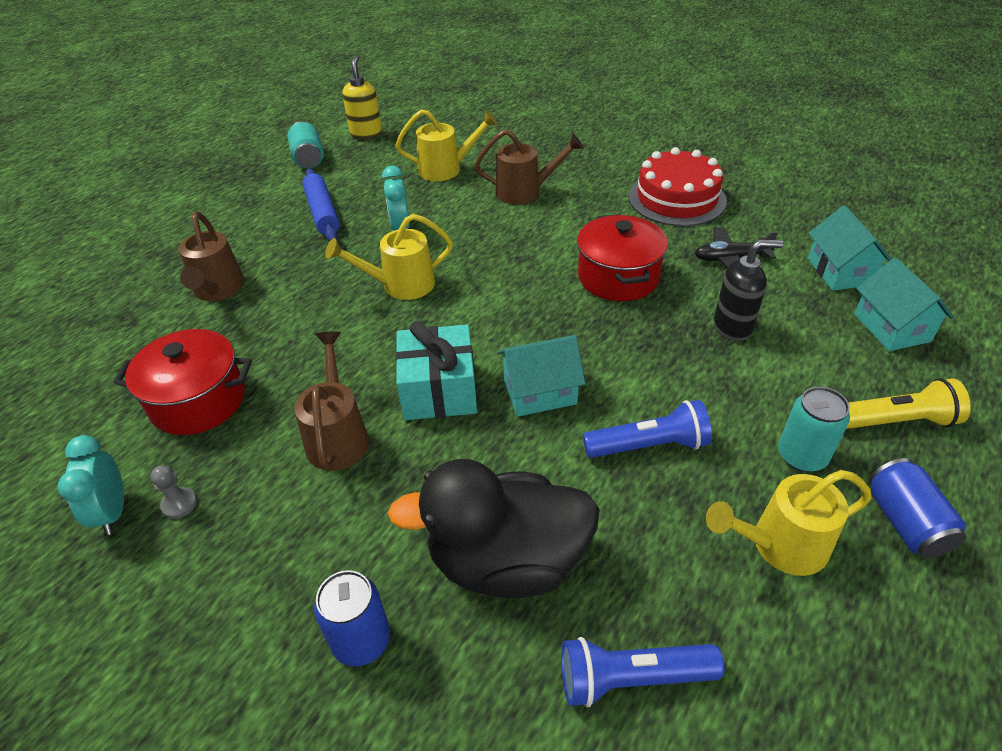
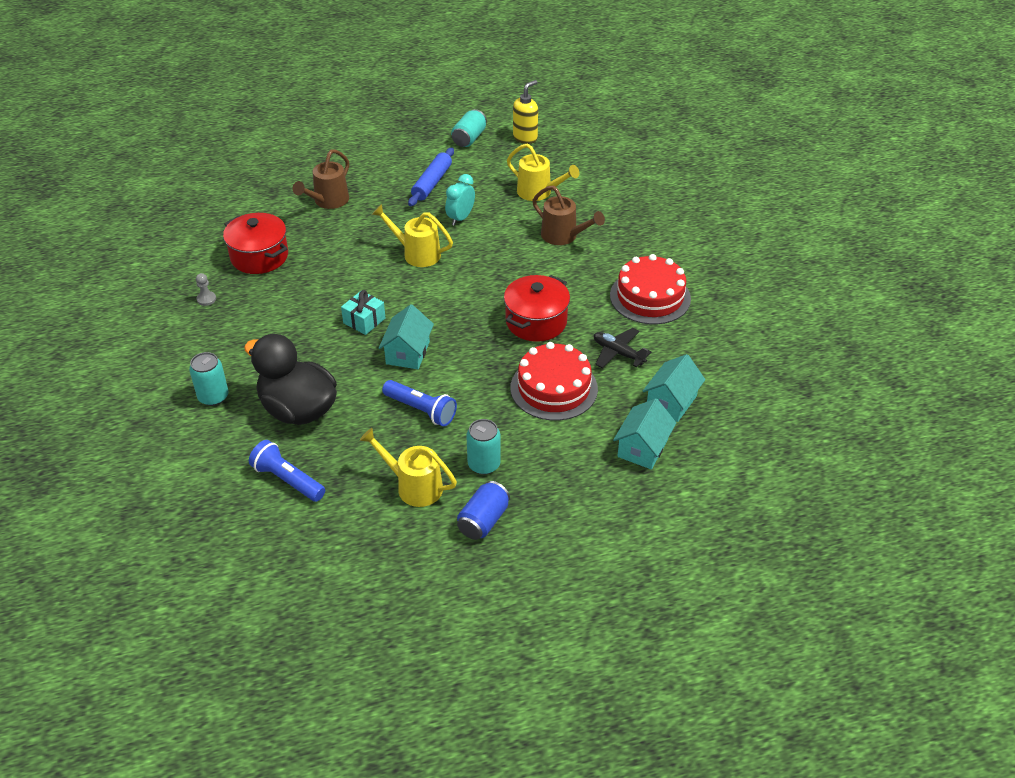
camera: 40 degrees right, 0 degrees up
turquoise clock [58,435,124,535] -> none
brown watering can [294,331,369,471] -> none
blue can [314,570,390,667] -> turquoise can [189,352,228,406]
turquoise gift [395,321,477,420] -> turquoise gift [341,290,386,335], size x0.65
turquoise house [498,335,585,417] -> turquoise house turned 75 degrees clockwise [379,304,434,369]
black soap dispenser [714,240,783,341] -> red cake [510,342,598,421]
yellow flashlight [846,378,971,429] -> none

